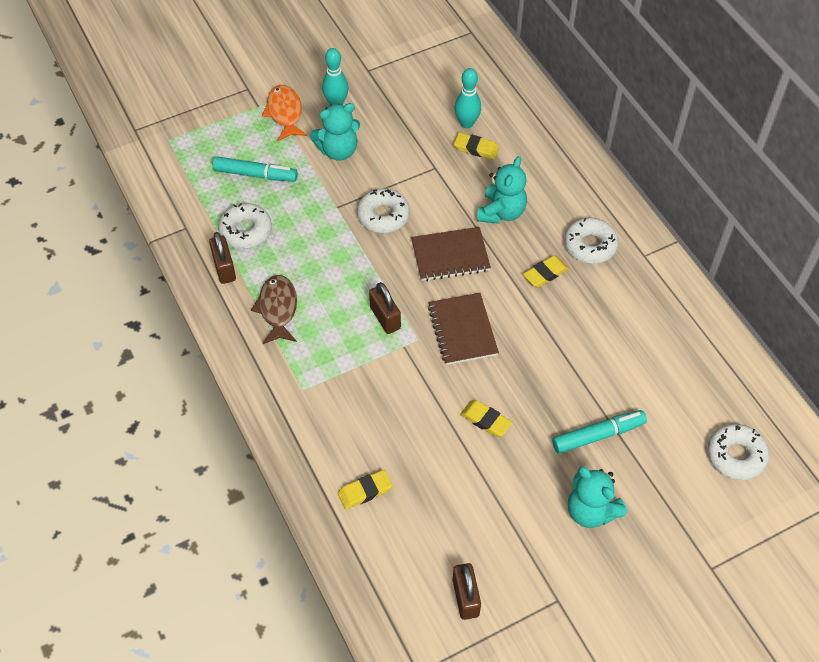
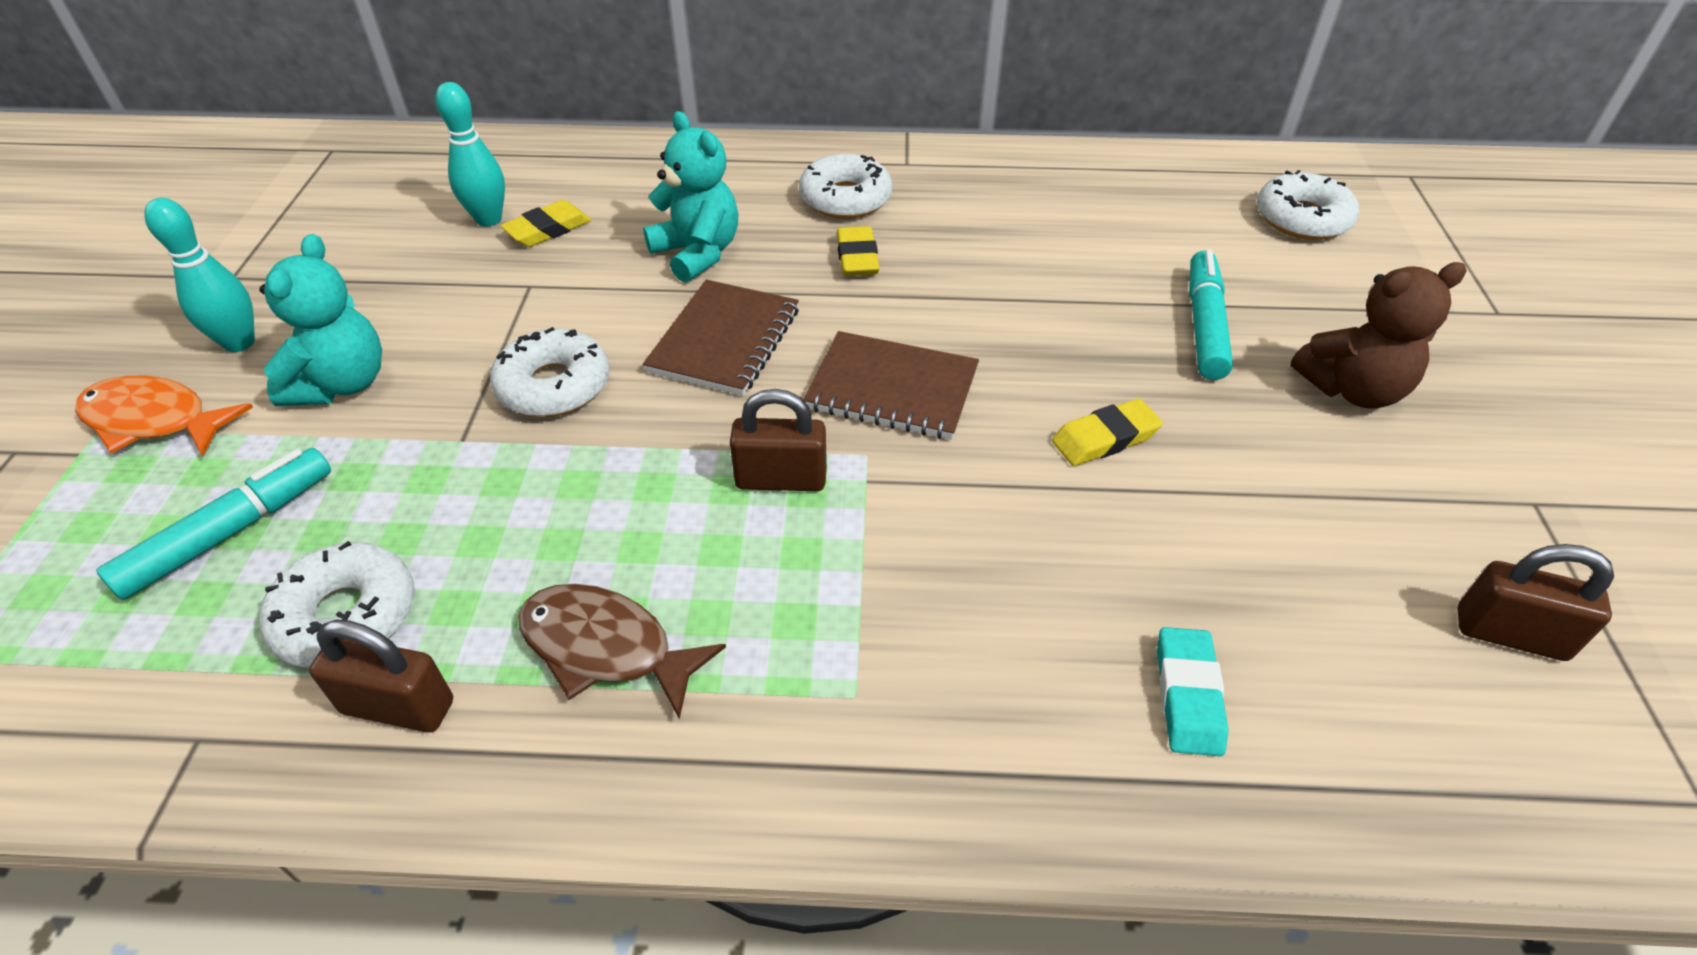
camera: 60 degrees left, 10 degrees down
yellow eraser [338,470,393,509] -> turquoise eraser [1157,627,1228,756]
turquoise teddy bear [568,467,627,528] -> brown teddy bear [1291,262,1467,409]

